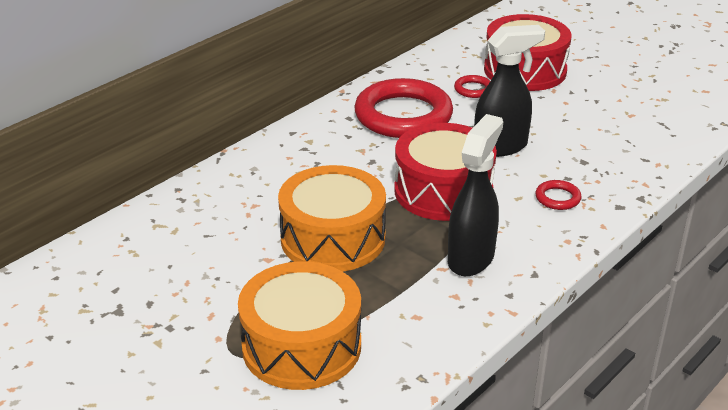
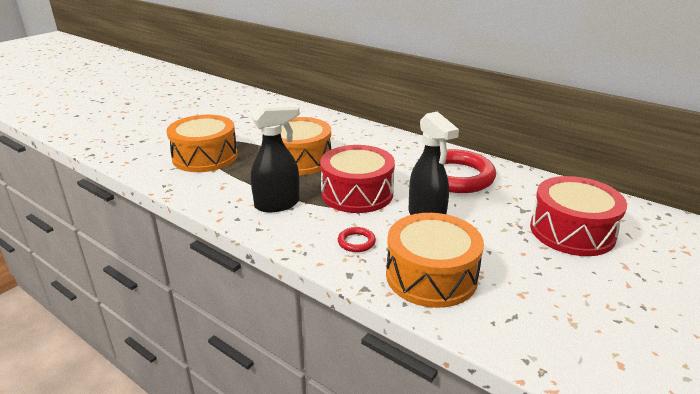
camera: 85 degrees right, 5 degrees down
black spray bottle [448,114,503,276] -> black spray bottle turned 45 degrees counterclockwise [251,103,300,212]
red ring [454,75,490,98] -> none
none -> orange drum [386,213,484,308]

